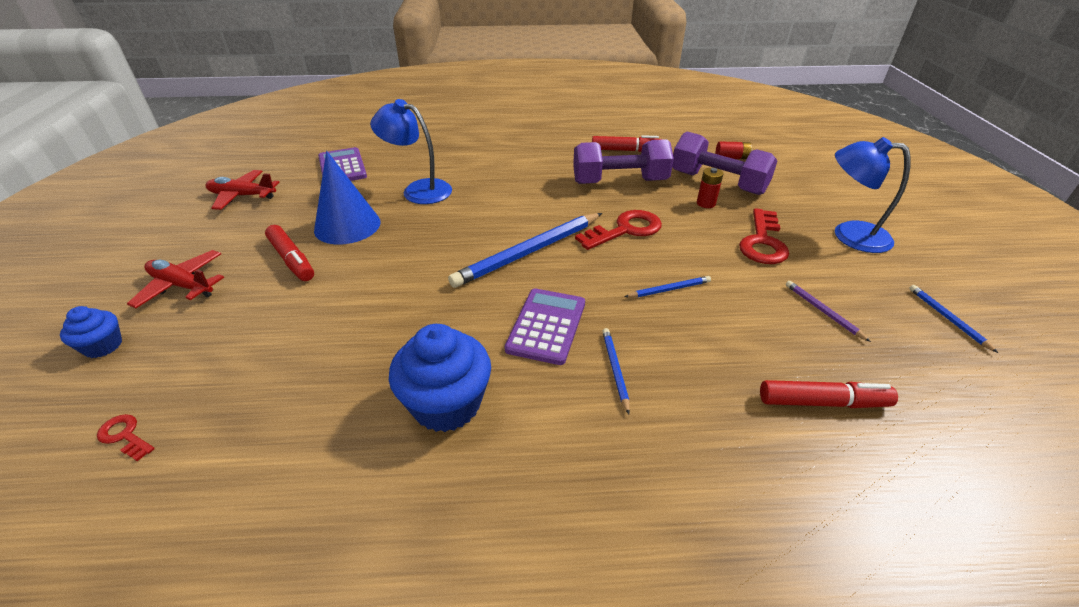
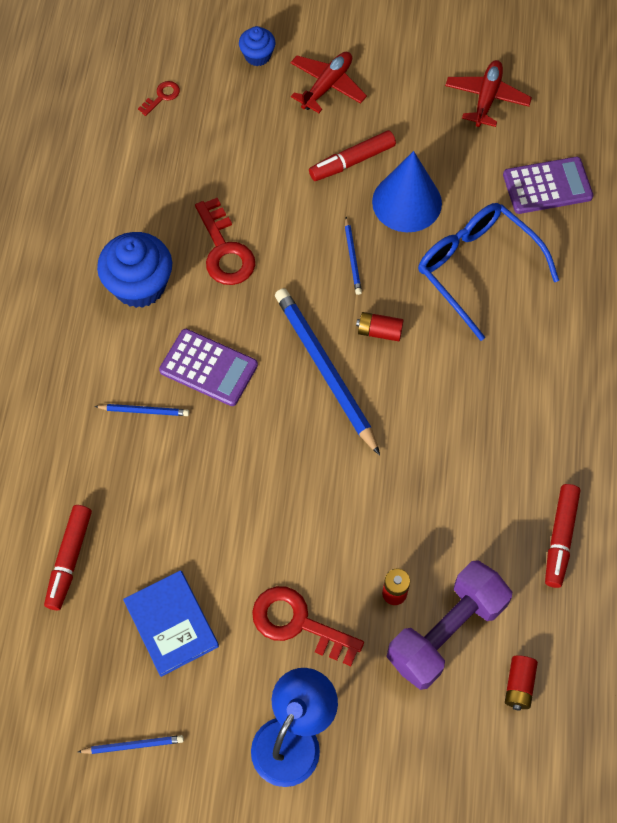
camera: 100 degrees right, 25 degrees up
blue lamp [370,99,452,204] -> blue glasses [418,203,559,341]
purple dumbbell [573,139,674,184] -> none
red key [575,210,662,250] -> red key moved to [195,198,255,285]
blue pencil [624,276,711,298] -> blue pencil moved to [345,217,362,295]
purple pencil [786,281,871,342] -> blue book [123,570,219,677]
none -> red battery [356,312,404,341]

